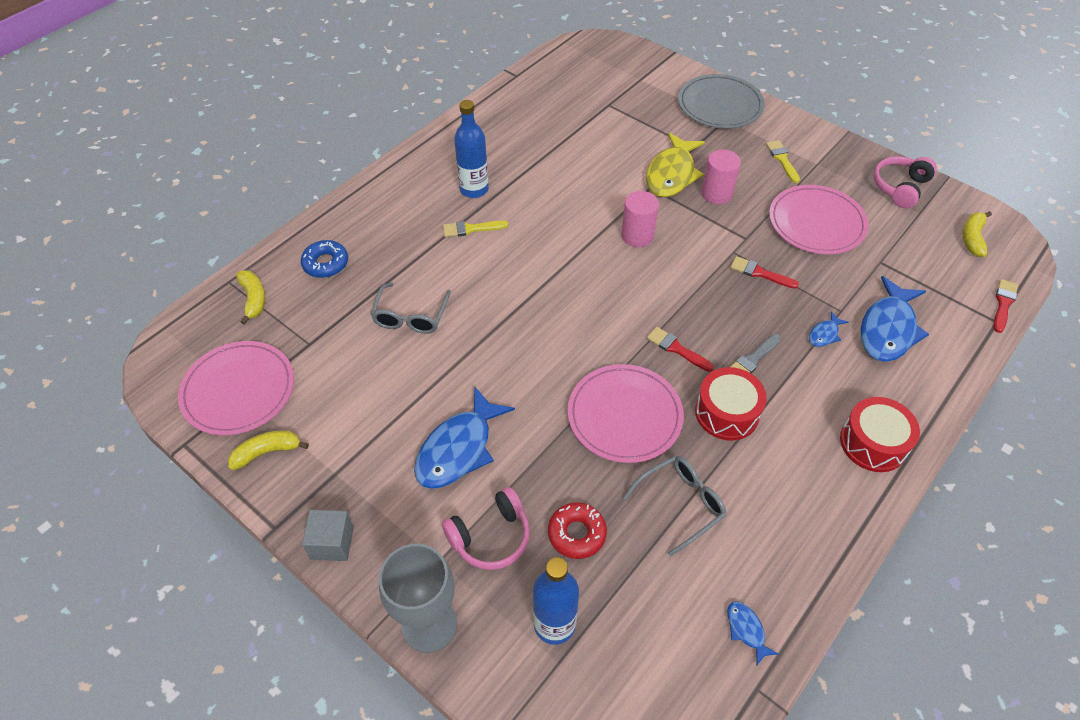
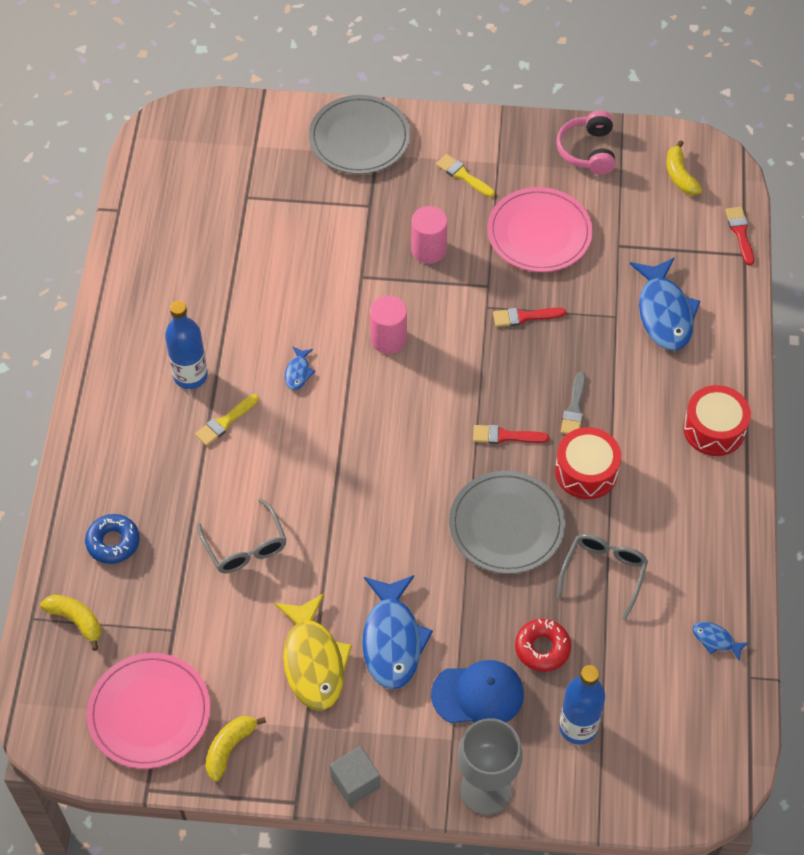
camera: 35 degrees left, 5 degrees up
pink headphones [442,487,530,570] -> blue cap [431,660,524,723]
pink plate [568,364,684,463] -> grey plate [449,471,565,574]
yellow fish [646,132,705,197] -> yellow fish moved to [274,593,352,710]
blue fish [809,311,849,347] -> blue fish moved to [285,346,315,390]

